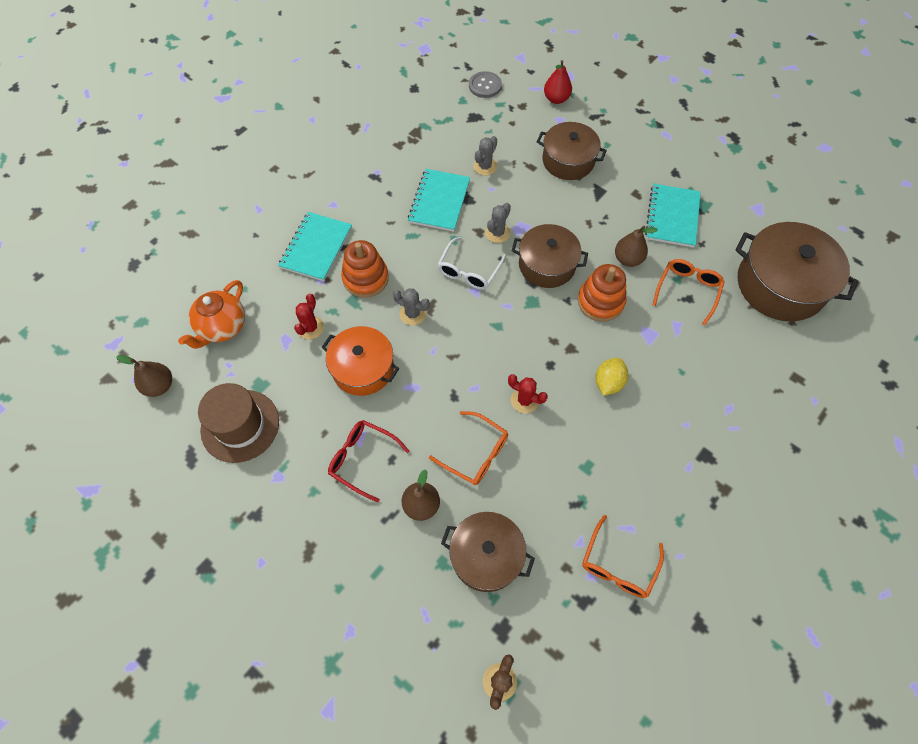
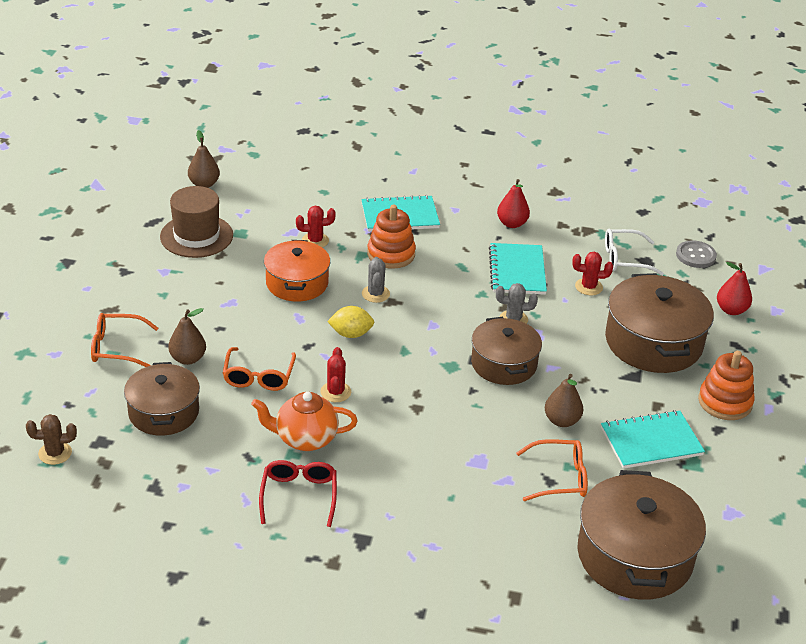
camera: 60 degrees right, 25 degrees down
orange teapot [178,280,245,349] -> orange teapot moved to [251,392,358,451]
red glasses [328,420,410,502] -> red glasses moved to [259,460,337,527]
turquoise notebook [408,169,470,232] -> turquoise notebook turned 75 degrees counterclockwise [489,243,547,295]
white glasses [437,237,506,290] -> white glasses moved to [605,229,664,276]
grey cactus [473,136,497,176] -> red cactus [572,252,613,295]
brown pot [537,122,607,180] -> brown pot [605,273,714,373], size x1.52
orange stacking toy [578,264,627,322] -> orange stacking toy moved to [698,351,755,420]
orange glasses [582,515,664,598] -> orange glasses moved to [91,313,158,367]
yellow lemon [596,358,628,396] -> yellow lemon moved to [327,306,374,338]
none -> red pear [497,179,530,228]

